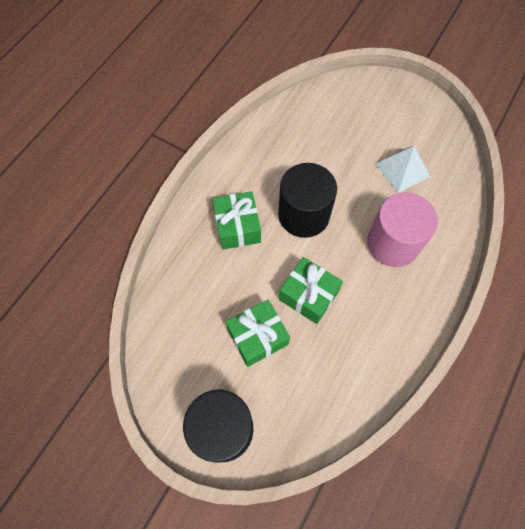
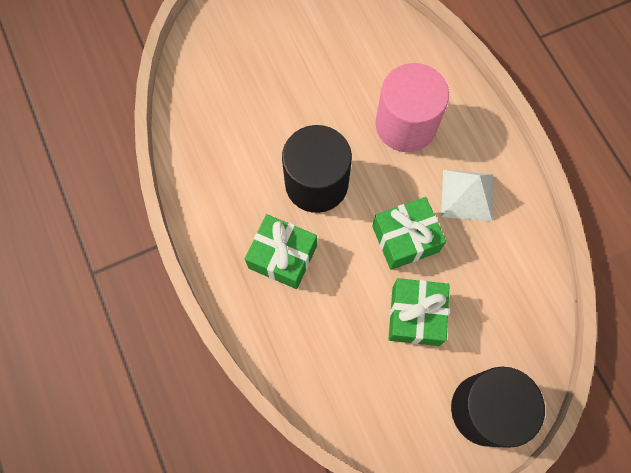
camera: 55 degrees left, 5 degrees up
white pyramid [376,146,430,193] -> white pyramid moved to [441,170,493,222]

